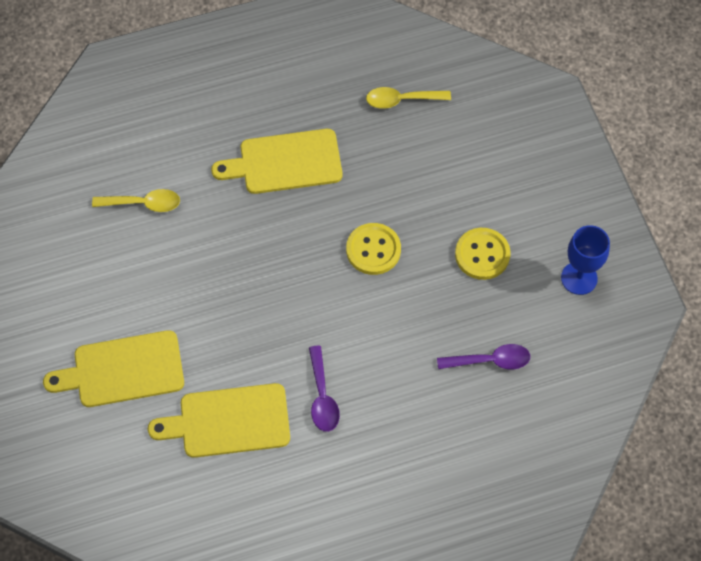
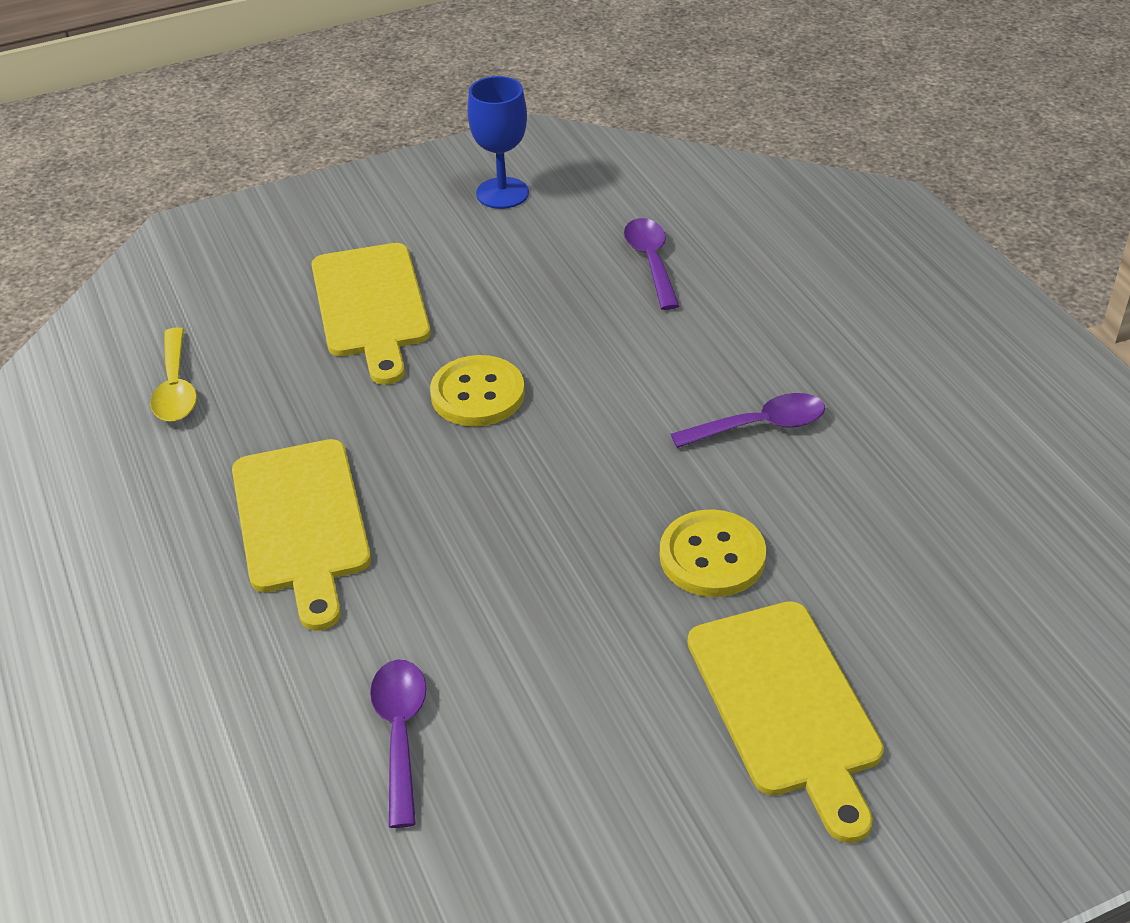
camera: 95 degrees left, 20 degrees down
yellow spoon [92,189,180,212] -> purple spoon [370,659,426,828]
yellow cutting board [148,383,290,458] -> yellow cutting board moved to [311,243,431,385]
yellow button [455,228,510,280] -> yellow button moved to [660,509,766,597]

